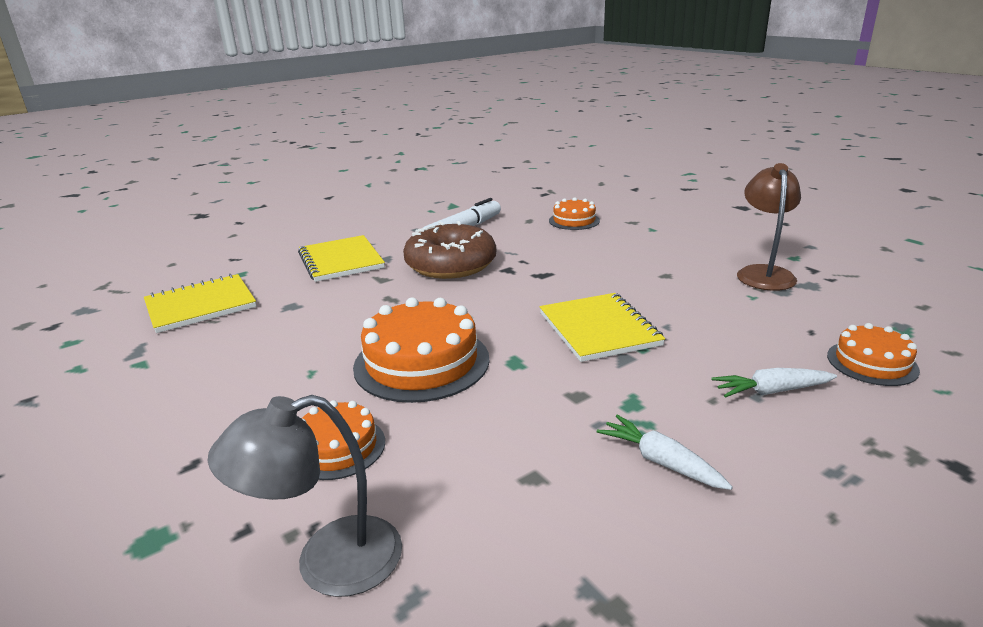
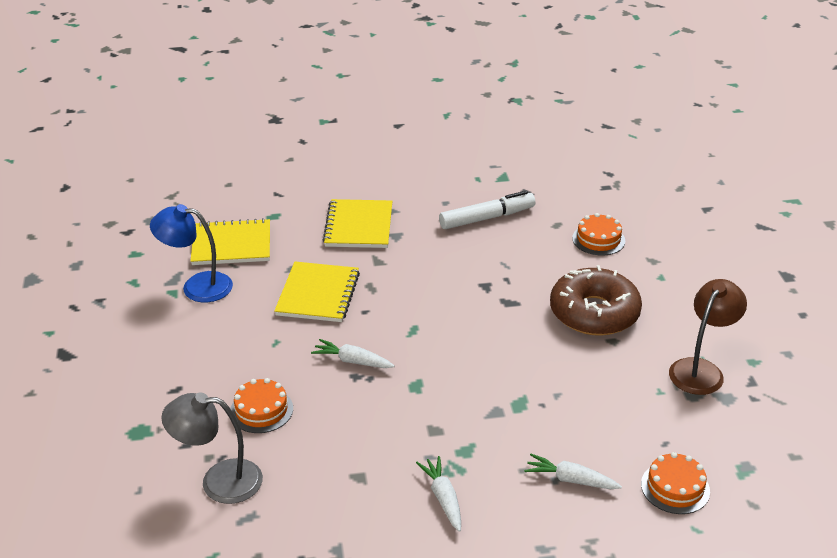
camera: 25 degrees right, 10 degrees up
orange cake [353,298,489,403] -> white carrot [311,339,395,368]
brown donut [403,221,496,279] -> brown donut moved to [550,265,642,336]
yellow notebook [540,293,665,362] -> yellow notebook moved to [274,262,360,322]
none -> blue lamp [150,204,233,302]

